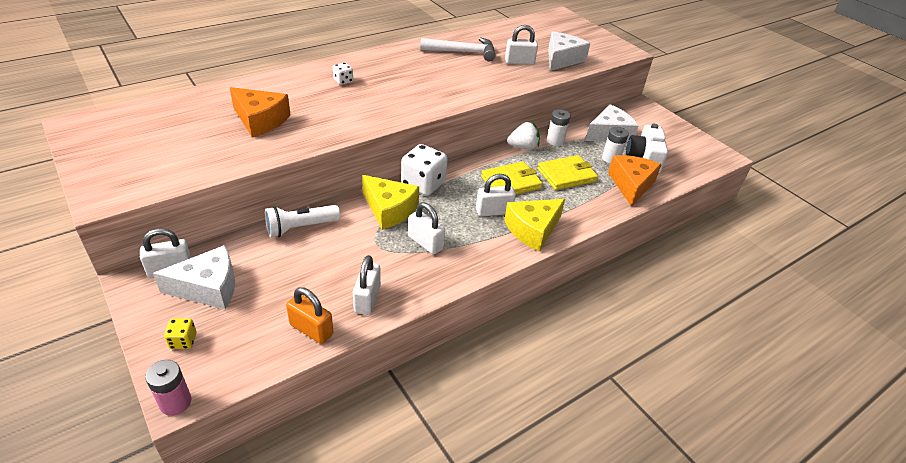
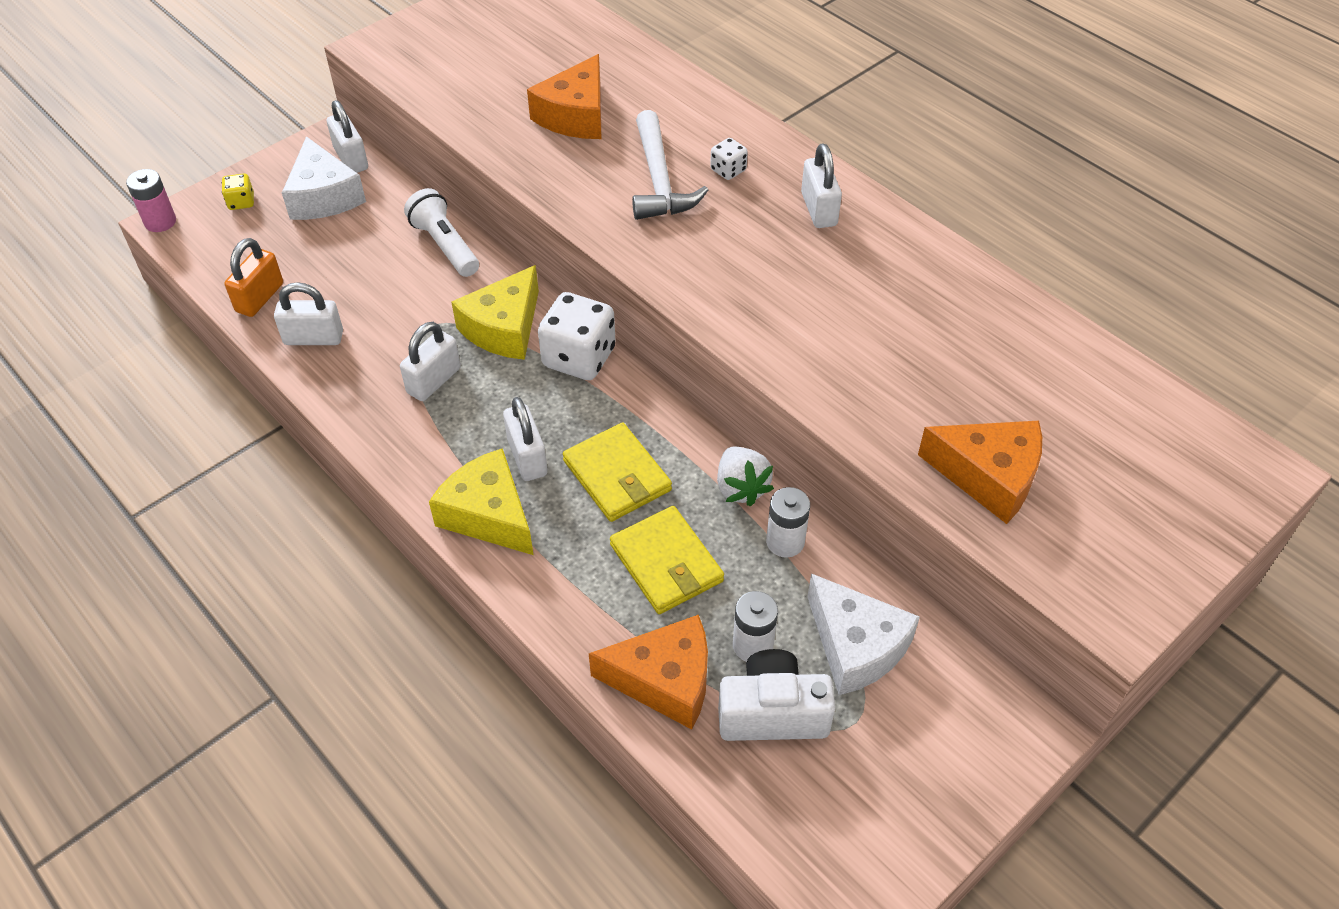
camera: 85 degrees right, 10 degrees up
white hammer [420,37,496,61] -> white hammer moved to [632,110,708,220]
white padlock [505,25,538,65] -> white padlock moved to [801,144,842,228]
white cheese [548,31,590,71] -> orange cheese [918,421,1042,524]

